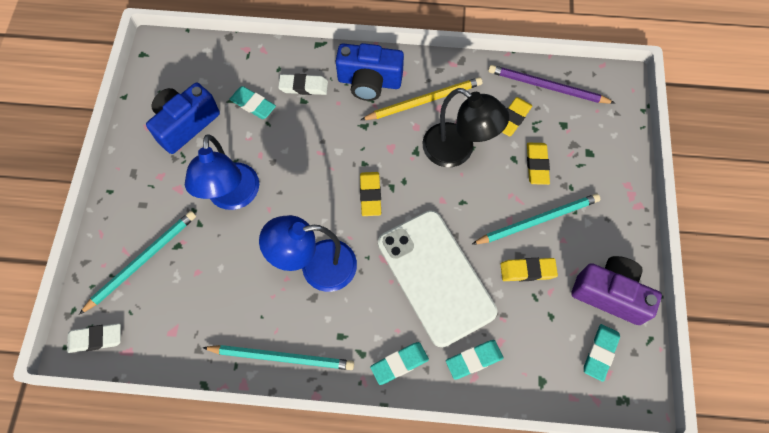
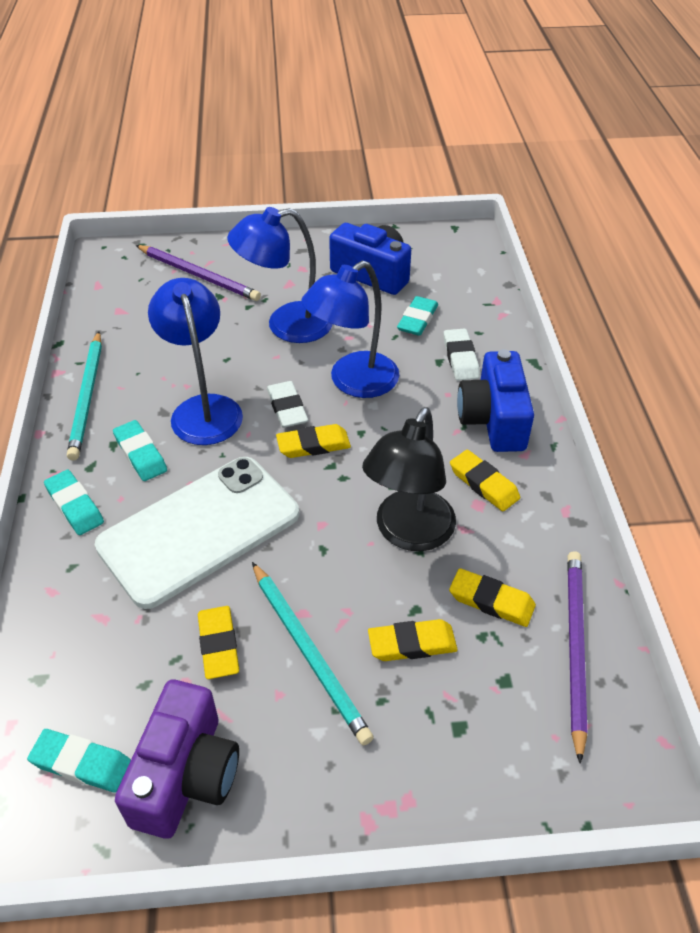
camera: 80 degrees right, 20 degrees down
white eraser [67,323,121,353] -> white eraser moved to [267,381,308,428]
turquoise pencil [79,211,196,314] -> purple pencil [136,245,261,301]
yellow pencil [361,77,482,120] -> yellow eraser [450,450,520,511]
turquoise eraser [446,340,503,380] -> turquoise eraser moved to [113,420,167,481]
none -> blue lamp [301,261,399,398]

